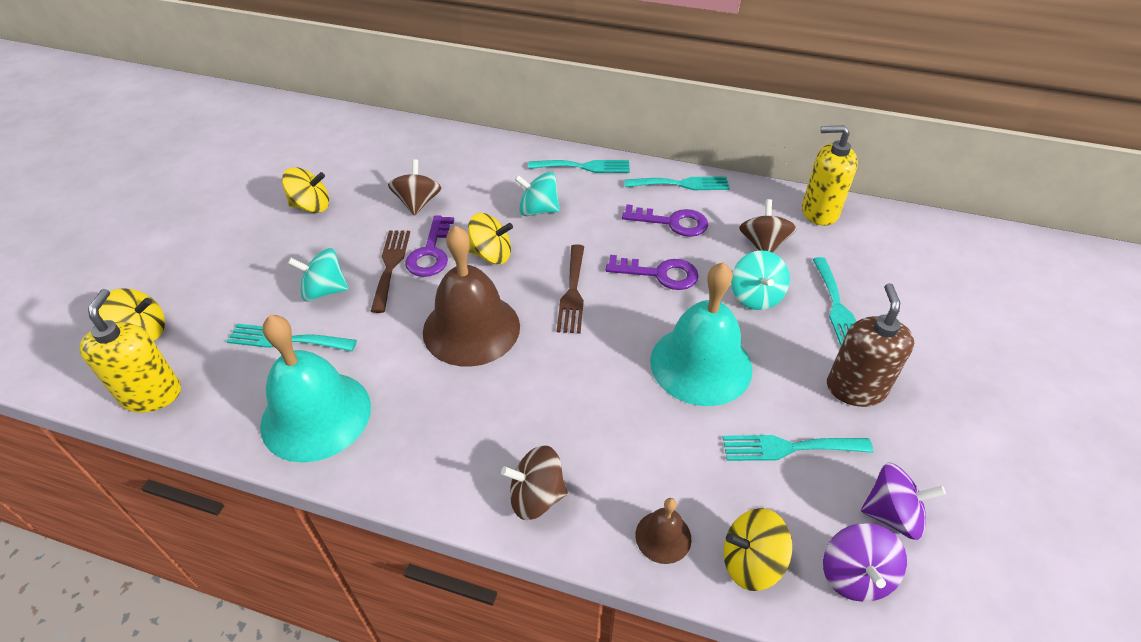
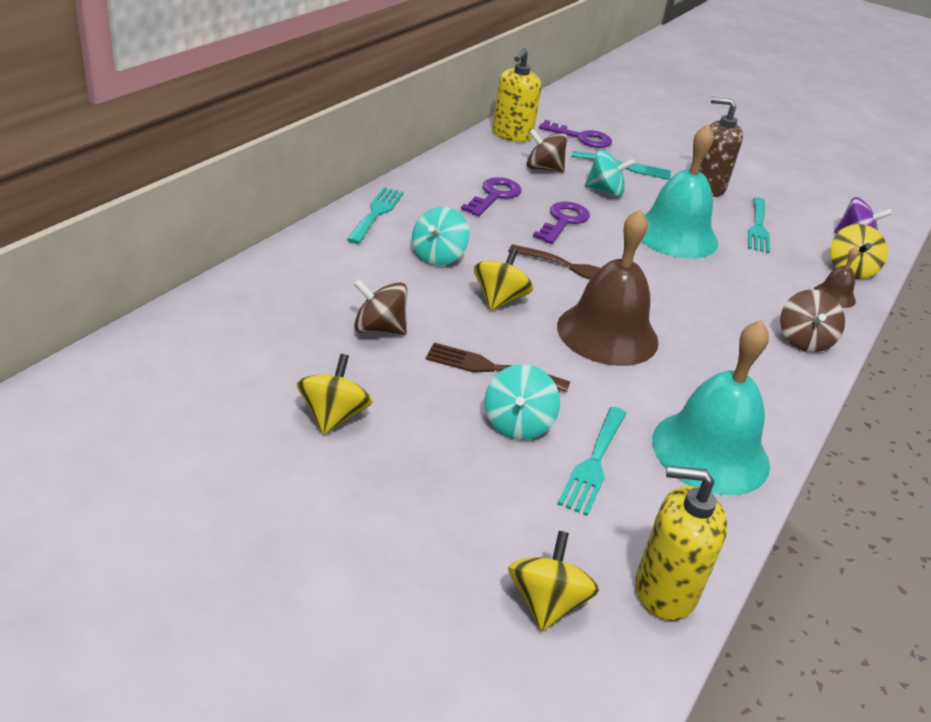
camera: 80 degrees left, 10 degrees down
purple key [405,215,454,277] -> purple key moved to [539,120,612,148]
turquoise fork [624,176,730,190] -> none
purple spinning top [861,462,946,540] -> none

